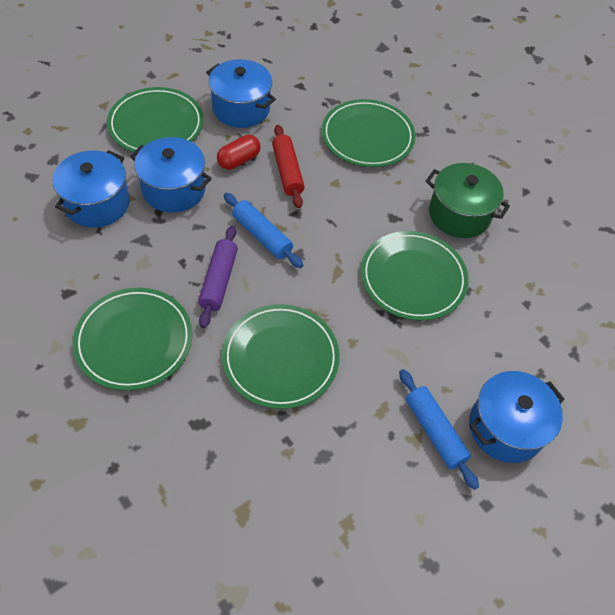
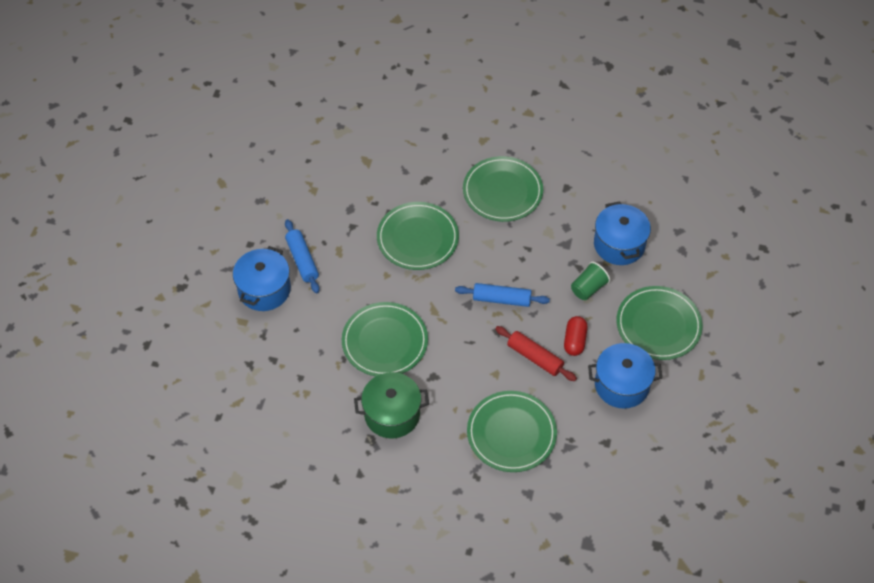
camera: 145 degrees right, 0 degrees up
blue pot [130,137,212,213] -> green cup [571,262,610,300]
purple rolling pin [198,226,238,328] -> none
blue rolling pin [399,369,479,490] -> blue rolling pin turned 45 degrees clockwise [285,219,320,293]

